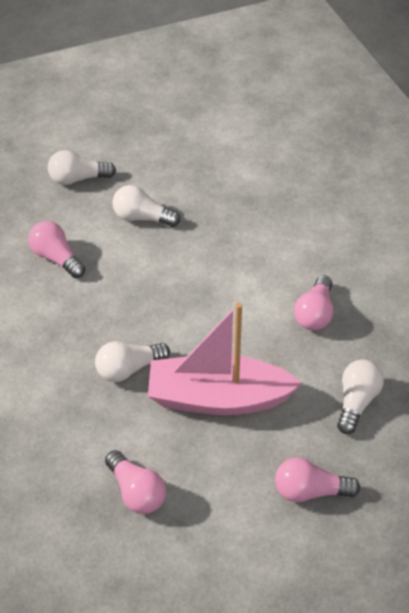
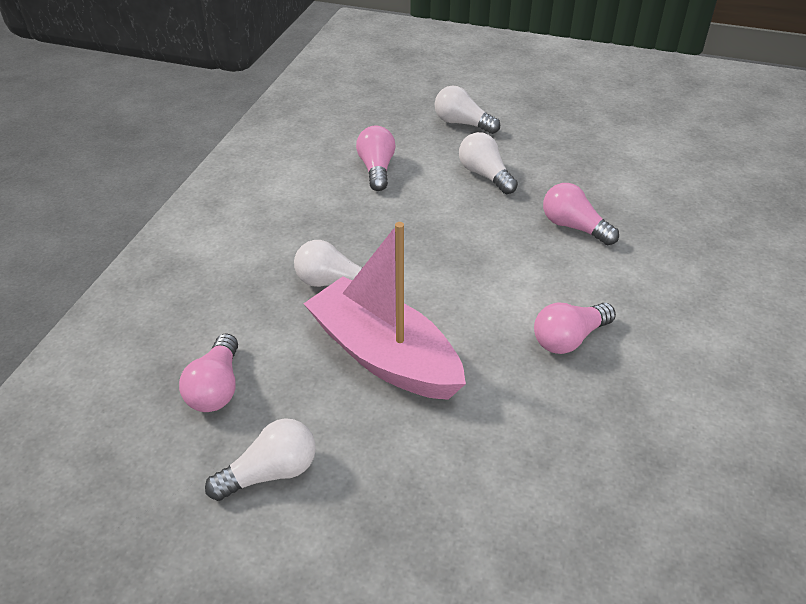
camera: 40 degrees right, 5 degrees down
pink light bulb [275,457,361,502] -> pink light bulb moved to [543,183,619,245]
white light bulb [337,359,384,434] -> white light bulb moved to [205,418,316,501]

